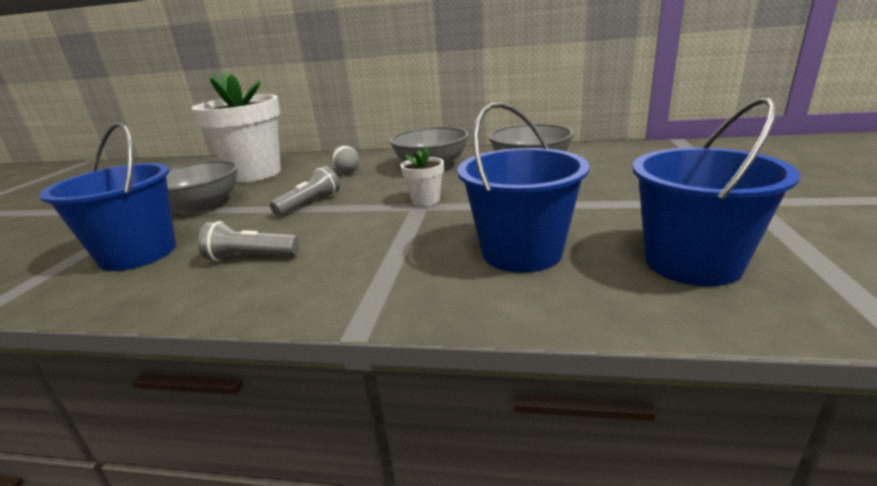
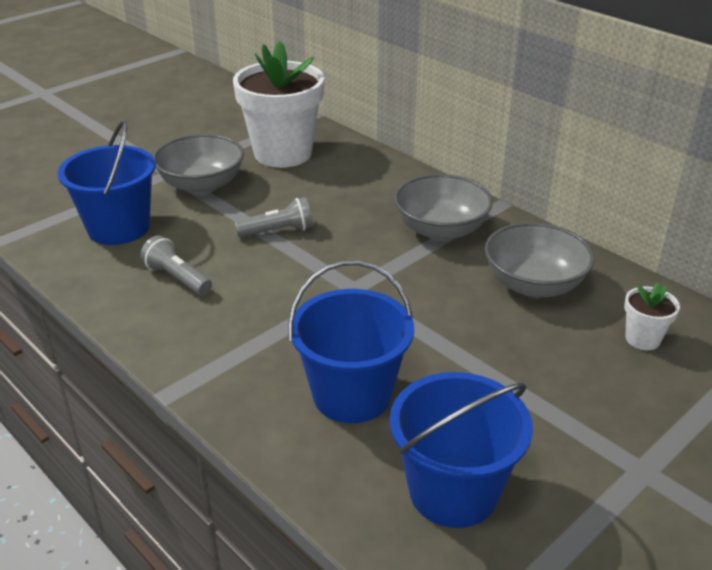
camera: 35 degrees right, 10 degrees up
grey egg [331,145,360,173] -> none
white flower pot [401,146,444,206] -> white flower pot moved to [624,282,680,350]

